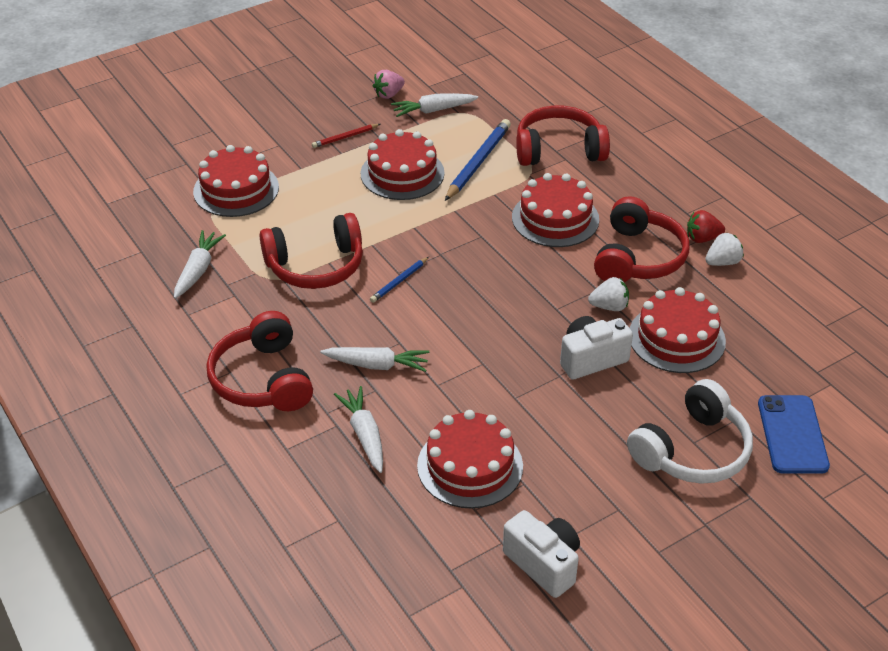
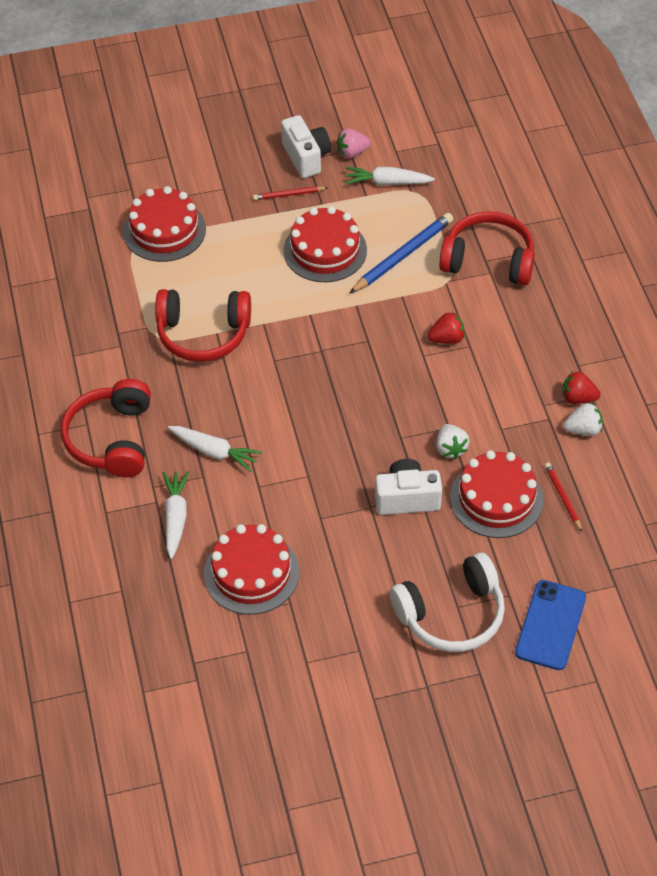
camera: 20 degrees right, 10 degrees up
white carrot [174,230,226,299] -> none
blue pencil [370,257,429,303] -> none
white camera [503,510,580,598] -> white camera moved to [281,115,331,178]
red cake [512,173,599,247] -> red strawberry [427,312,465,344]
white strawberry [588,277,629,311] -> white strawberry turned 60 degrees clockwise [436,424,469,459]
red headphones [594,196,690,282] -> none
none -> red pencil [545,462,582,532]

